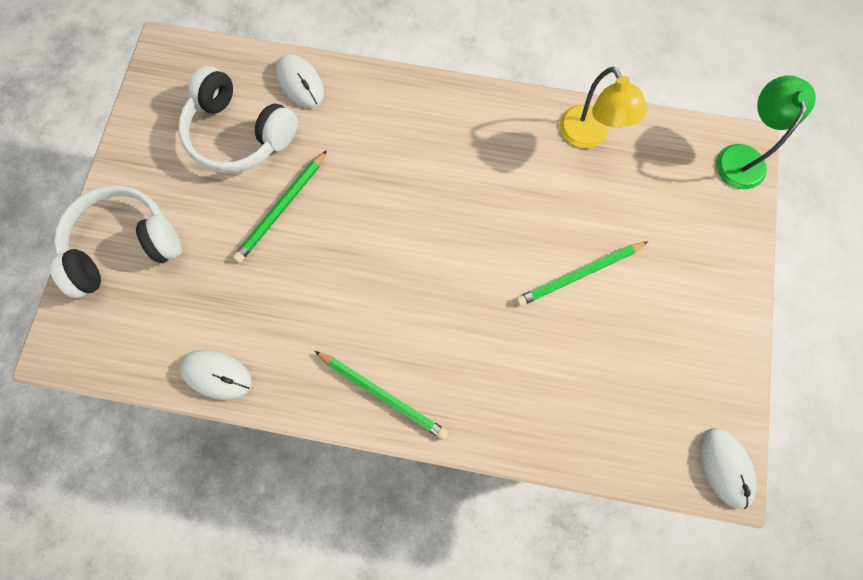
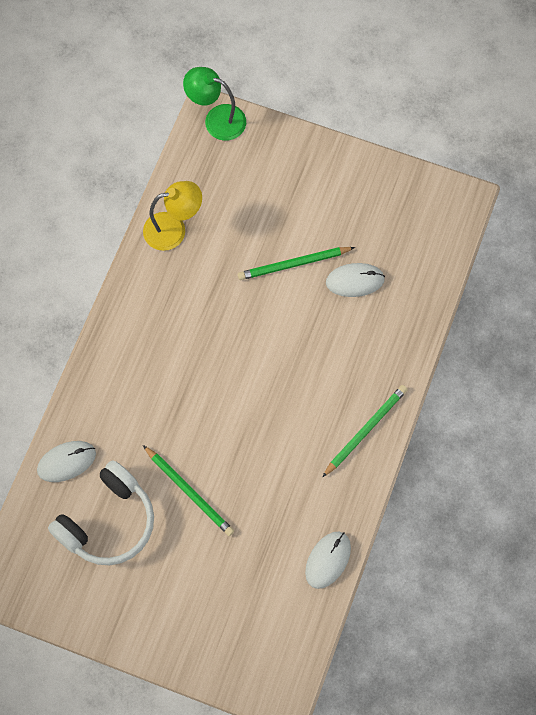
camera: 80 degrees left, 5 degrees down
white headphones [49,185,182,298] -> none
green pencil [516,241,649,306] -> green pencil turned 90 degrees clockwise [238,247,355,280]
white mouse [700,428,757,509] -> white mouse moved to [326,263,385,297]

